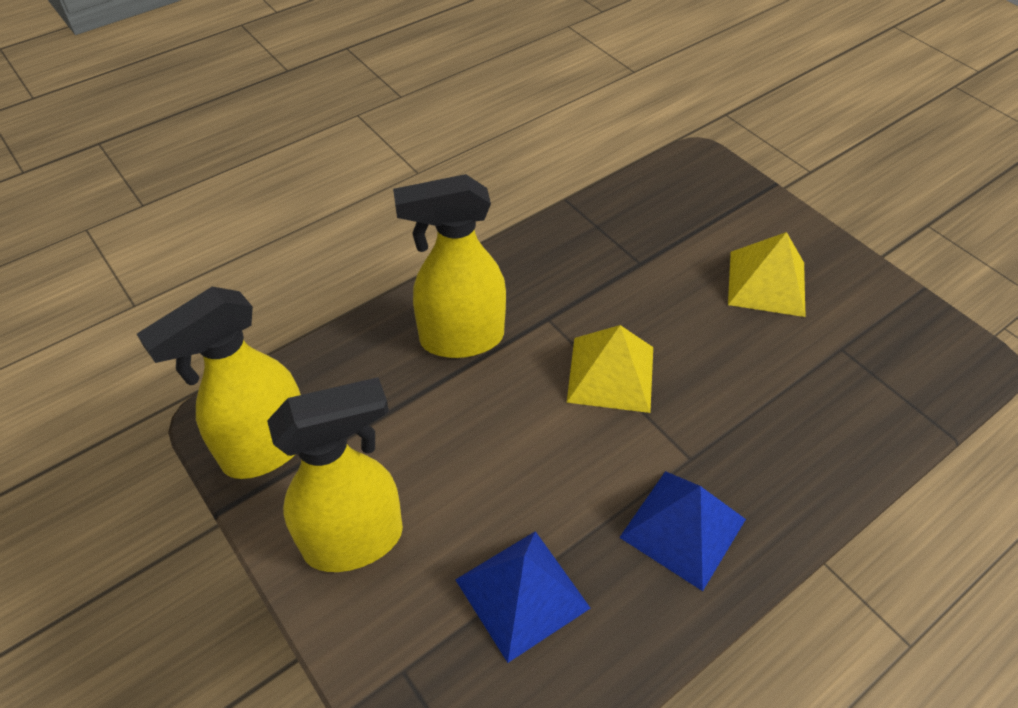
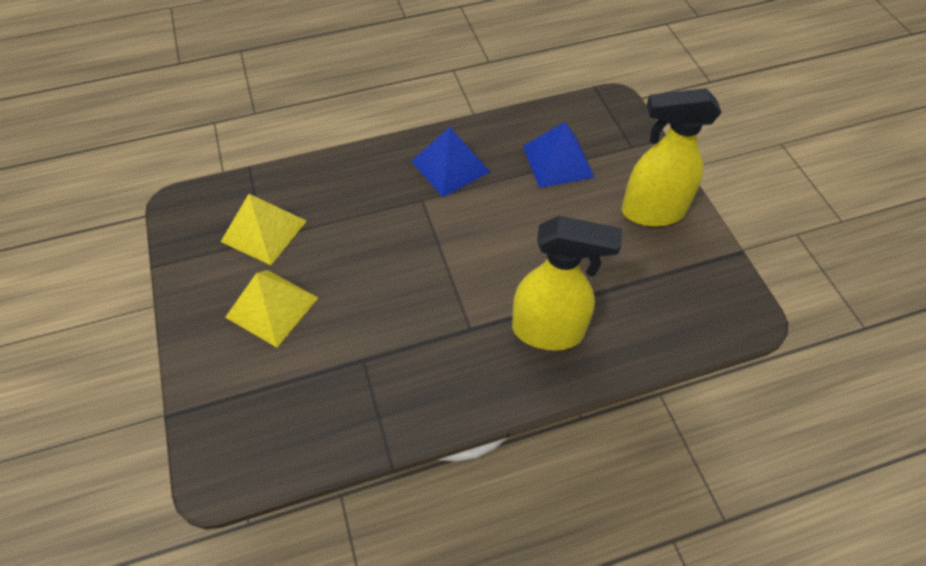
camera: 160 degrees left, 5 degrees up
yellow spray bottle [137,287,301,479] -> none
yellow pyramid [567,325,653,413] -> yellow pyramid moved to [221,194,307,265]

